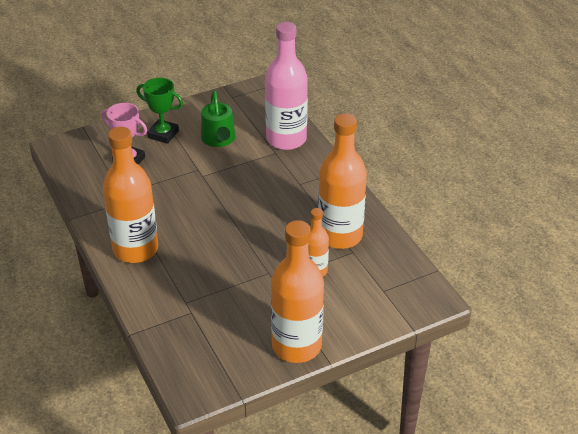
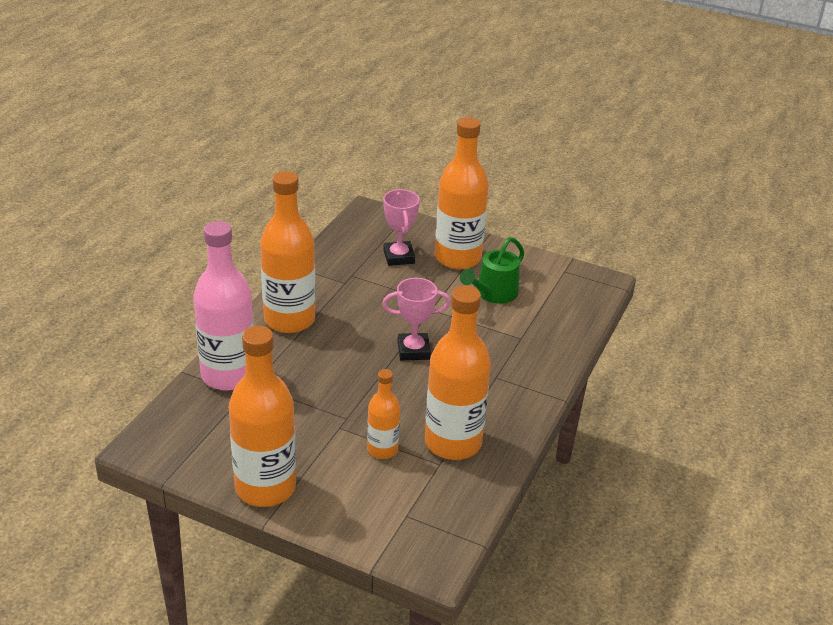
camera: 50 degrees right, 5 degrees down
green trophy [136,78,183,144] -> orange bottle [435,117,489,270]
pink bottle [265,22,308,150] -> pink bottle moved to [193,221,254,391]
none -> pink trophy [382,278,450,361]

